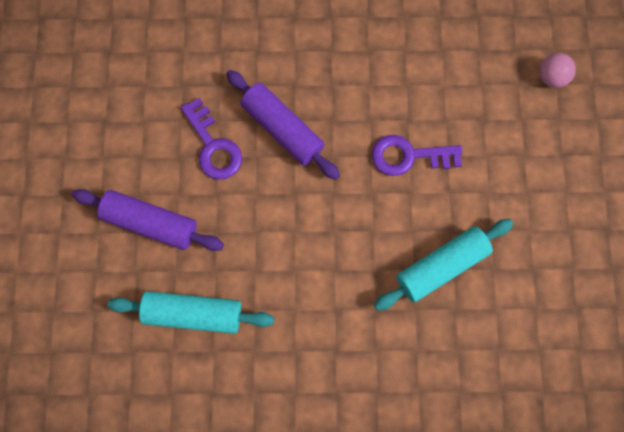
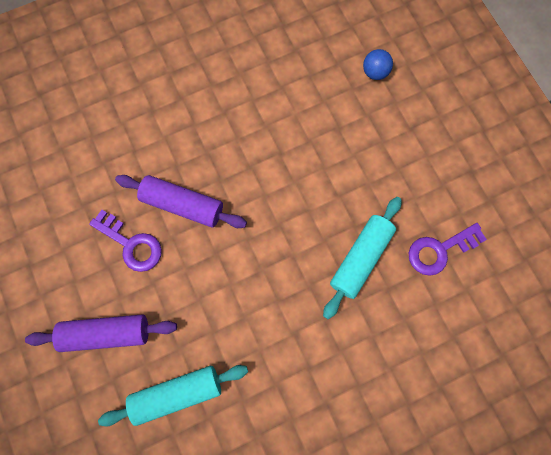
camera: 25 degrees left, 0 degrees up
purple key [372,135,462,176] -> purple key moved to [409,223,487,276]
pink ball [540,53,576,88] -> blue ball [363,49,393,80]

